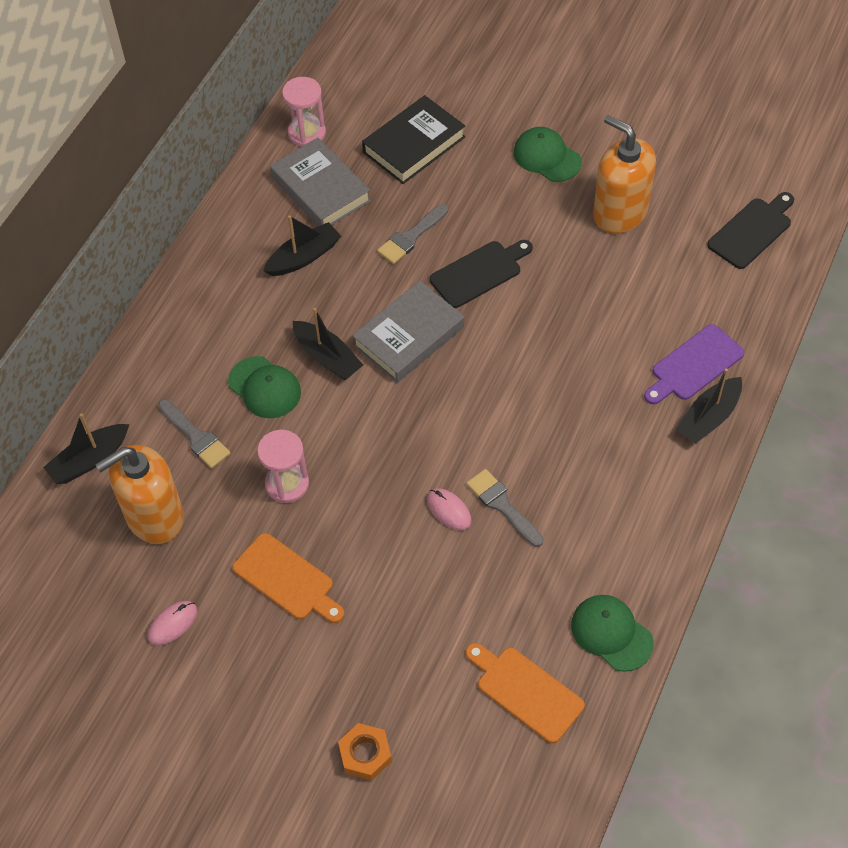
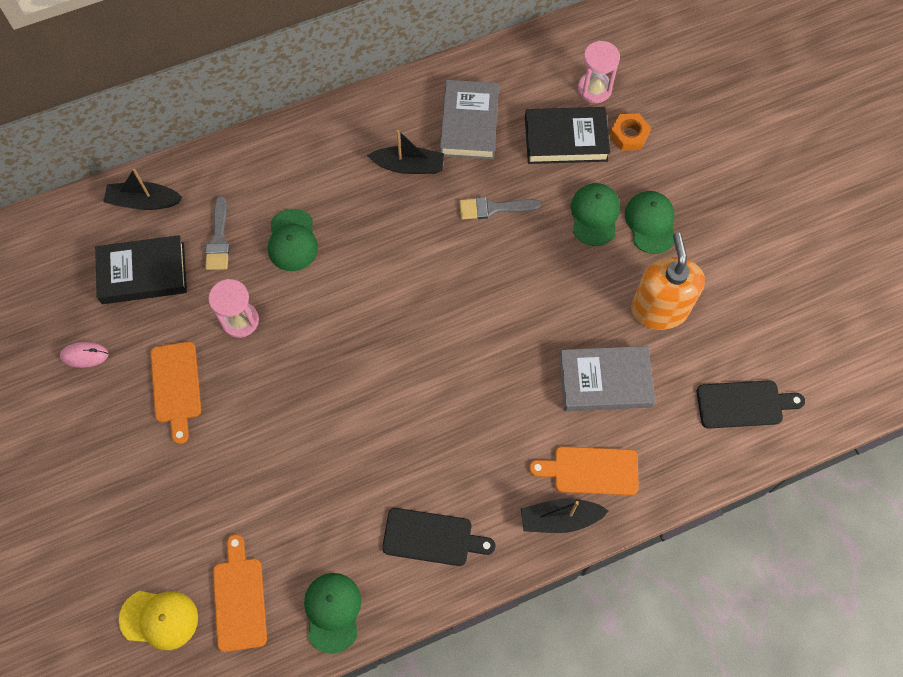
camera: 40 degrees right, 10 degrees up
orange soap dispenser [95,445,184,544] -> black book [95,235,187,304]
pink hourglass [282,77,326,147] -> pink hourglass moved to [578,41,620,103]
black boat [293,308,363,380] -> none
orange nut [338,723,392,781] -> orange nut moved to [610,113,651,151]
grey book [352,281,464,383] -> grey book moved to [559,346,655,411]
pink mouse [427,488,472,530] -> none
black cutting board [430,240,533,308] -> black cutting board moved to [382,508,496,566]
grey brush [466,469,543,547] -> none
purple cutting board [644,324,744,404] -> orange cutting board [529,446,639,495]
none -> yellow cap [119,591,198,650]
none -> green cap [571,183,620,246]

